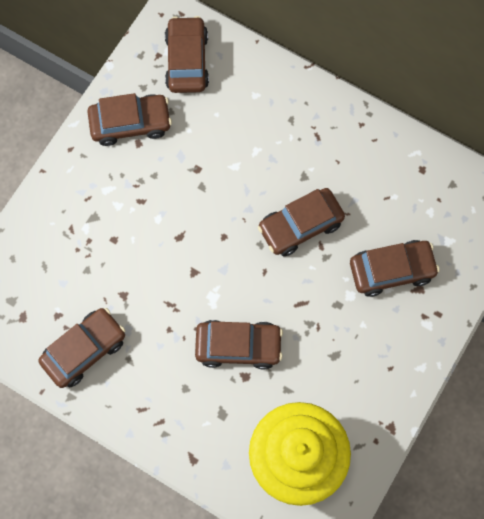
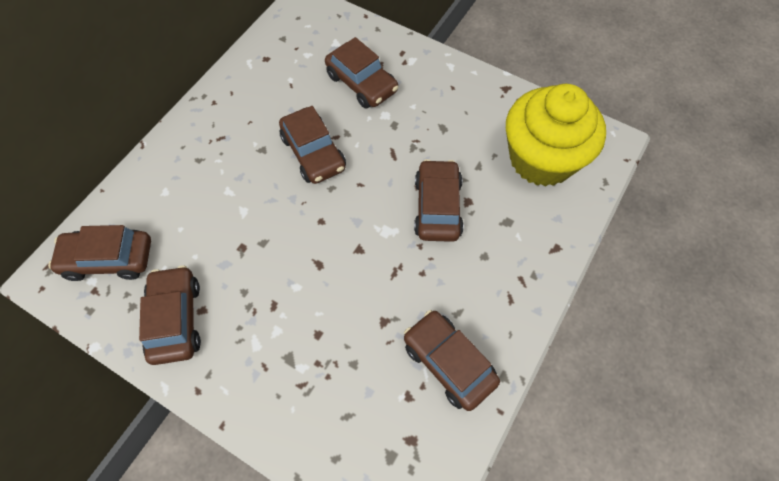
camera: 90 degrees left, 10 degrees down
brown car [350,240,440,297] -> brown car turned 150 degrees clockwise [325,37,399,109]

